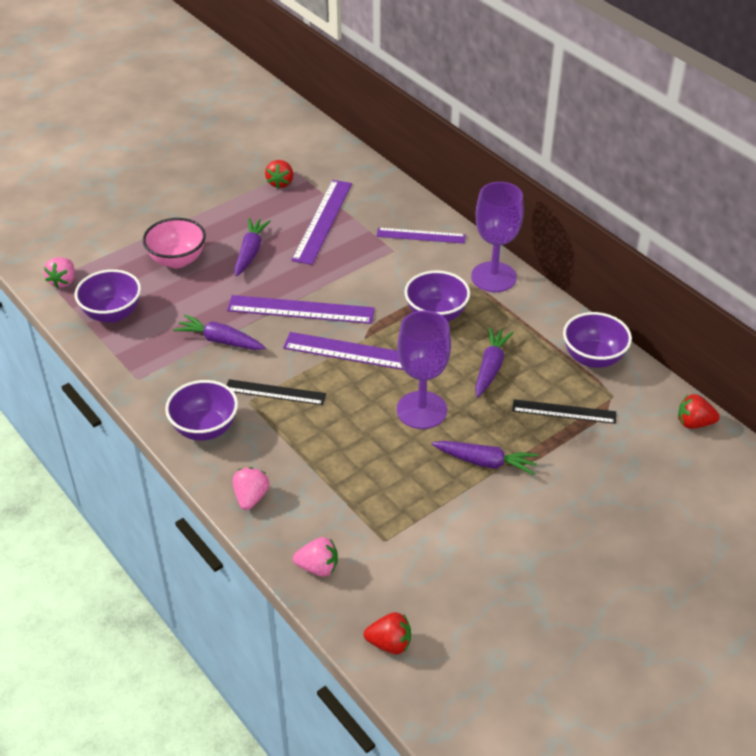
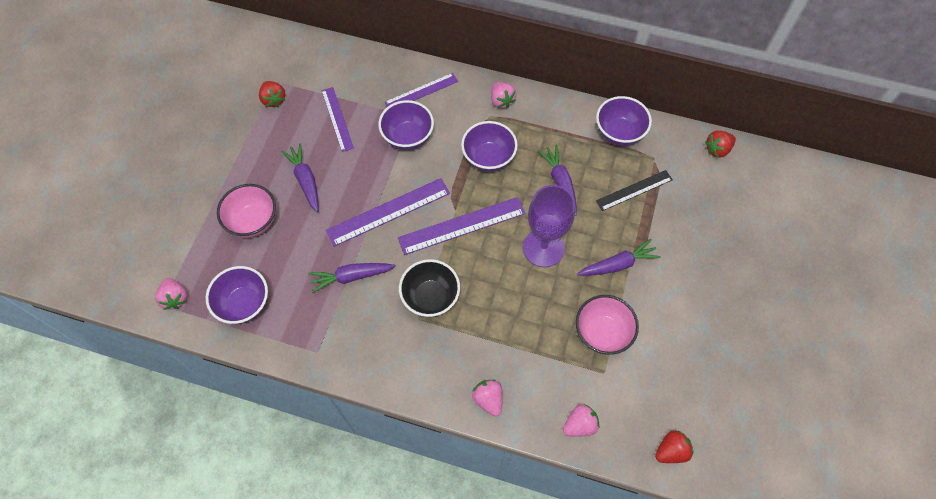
camera: 35 degrees left, 20 degrees up
purple bowl [165,380,238,441] -> purple bowl moved to [378,100,434,150]
black ruler [227,379,326,405] -> black bowl [399,259,460,317]
purple ruler [291,180,352,265] -> purple ruler [322,87,354,152], size x0.65
purple goblet [471,182,524,292] -> pink strawberry [491,82,516,108]
none -> pink bowl [576,295,639,355]

